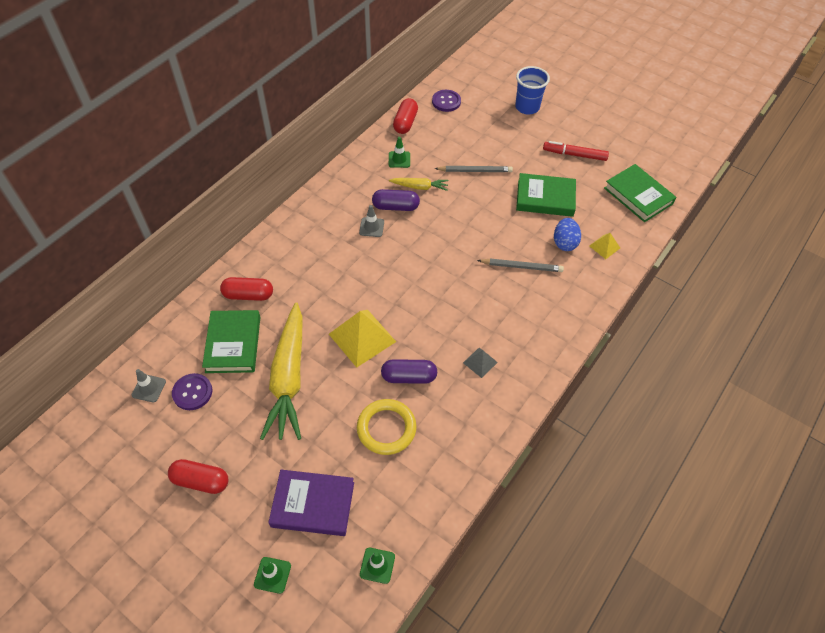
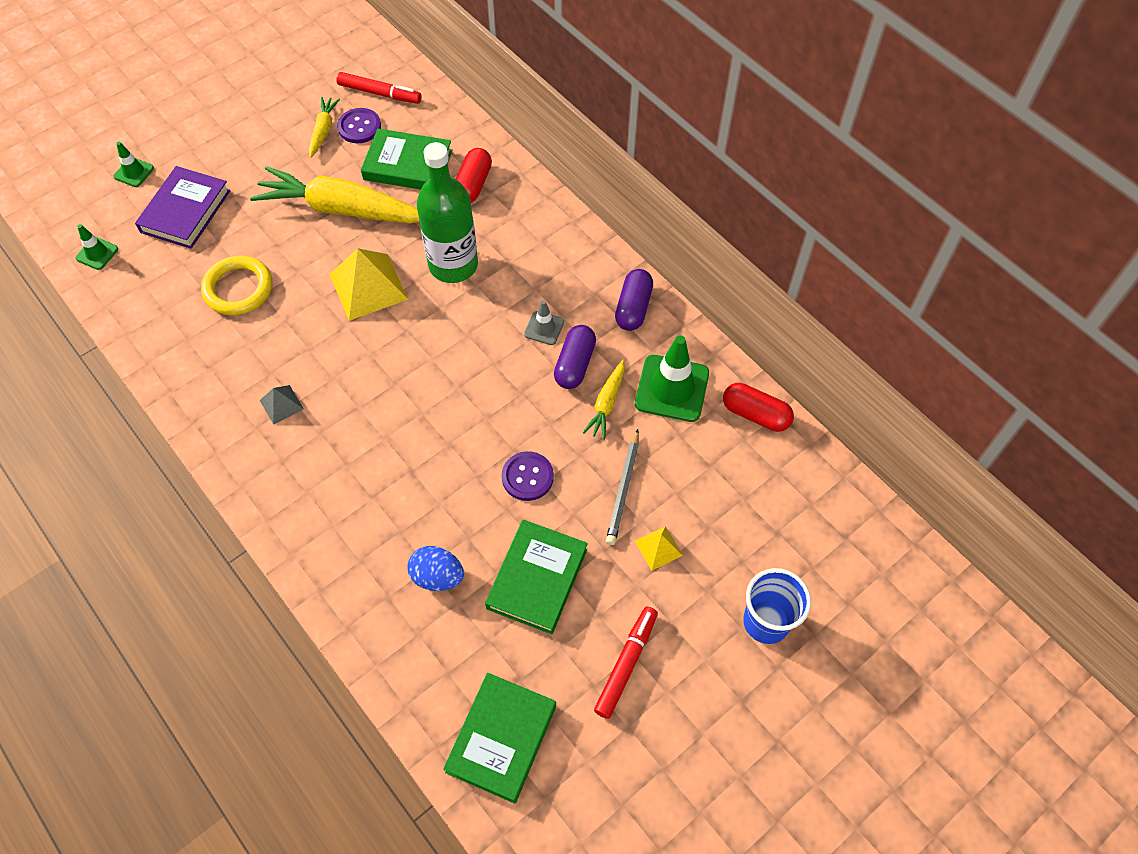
camera: 105 degrees right, 5 degrees up
grey traffic cone [132,369,166,403] -> red marker [336,72,422,104]
red capsule [168,459,228,494] -> none
purple capsule [381,359,437,384] -> purple capsule moved to [615,269,653,331]
green traffic cone [389,137,410,168] -> green traffic cone [635,335,709,422], size x1.92
purple button [432,90,461,112] -> purple button moved to [501,451,554,501]
grey pencil [477,259,564,272] -> none
yellow pyramid [589,233,620,259] -> yellow pyramid moved to [635,526,683,571]
green book [604,164,676,222] -> green book turned 45 degrees counterclockwise [443,673,556,804]
none -> yellow carrot [309,97,340,158]
none -> green bottle [417,142,478,283]

